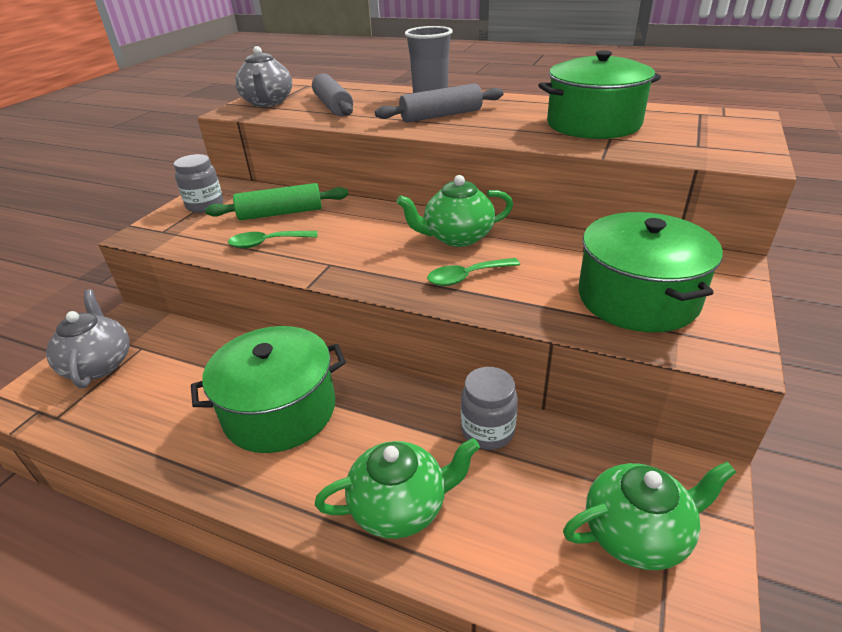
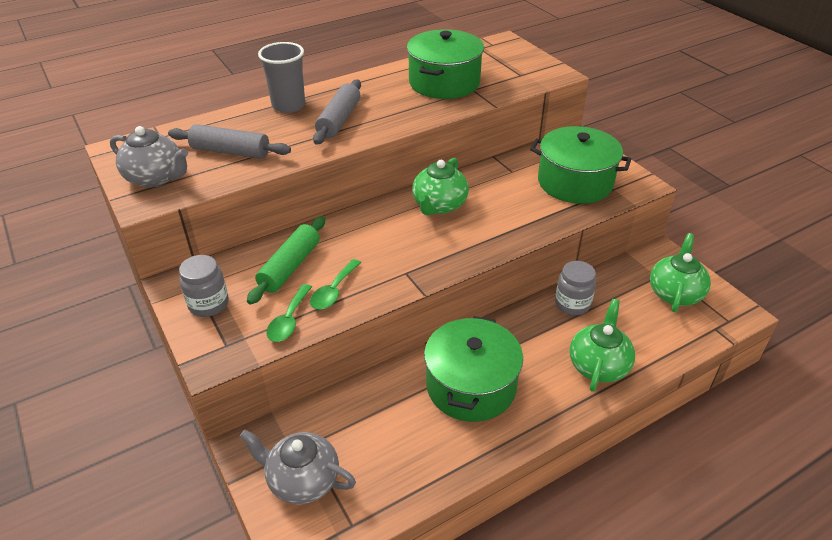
camera: 55 degrees left, 5 degrees up
green spoon [427,258,520,286] -> green spoon moved to [266,284,312,342]

